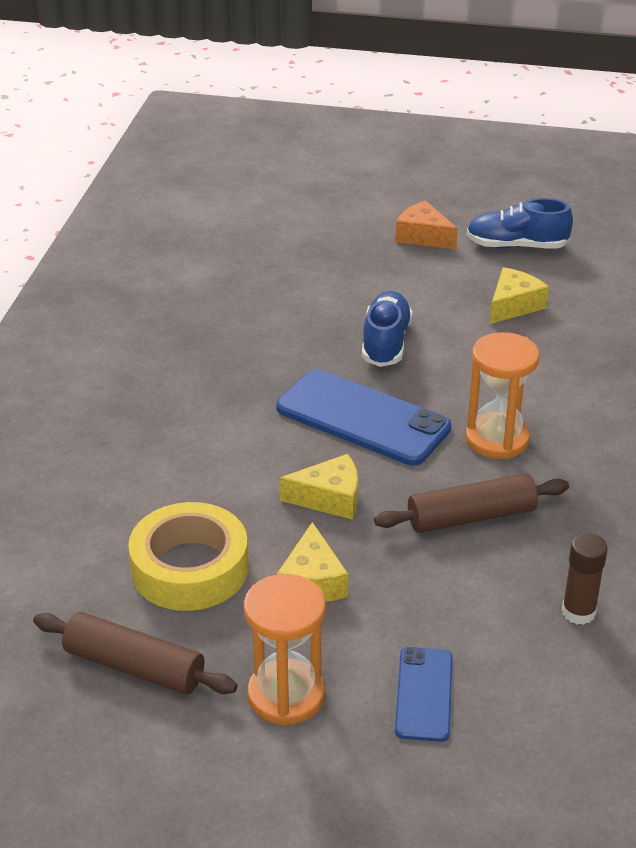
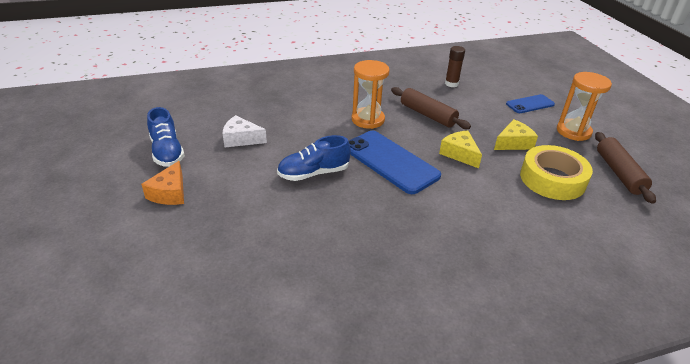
camera: 120 degrees left, 0 degrees up
blue phone [276,369,451,465] -> blue phone turned 45 degrees counterclockwise [348,131,441,194]
yellow cheese [490,267,549,324] -> white cheese [223,115,267,148]

